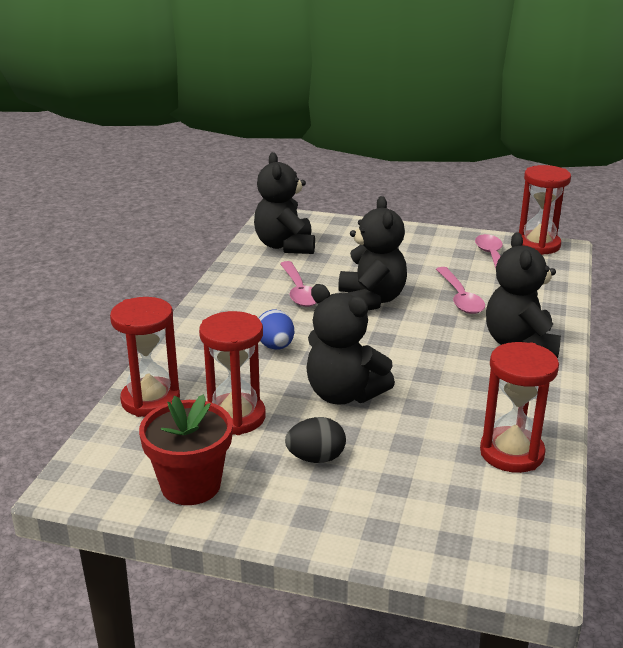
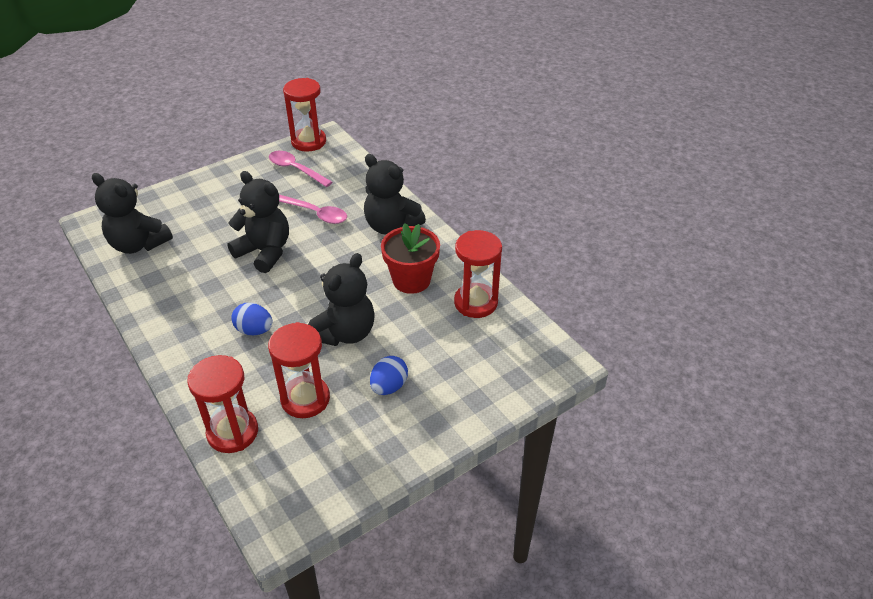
camera: 50 degrees left, 15 degrees up
red flower pot [139,394,233,505] -> red flower pot moved to [381,223,440,294]
pink spoon [280,261,316,307] -> none
black egg [285,417,346,463] -> blue egg [370,356,408,395]
black teddy bear [306,284,395,405] -> black teddy bear turned 45 degrees counterclockwise [308,253,375,346]

